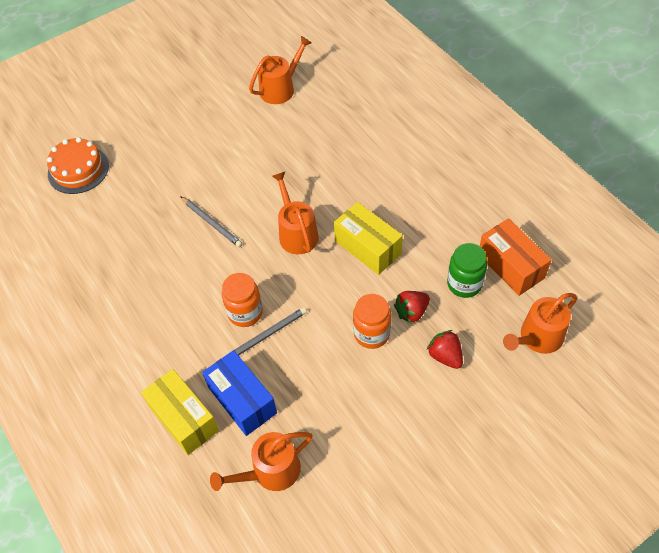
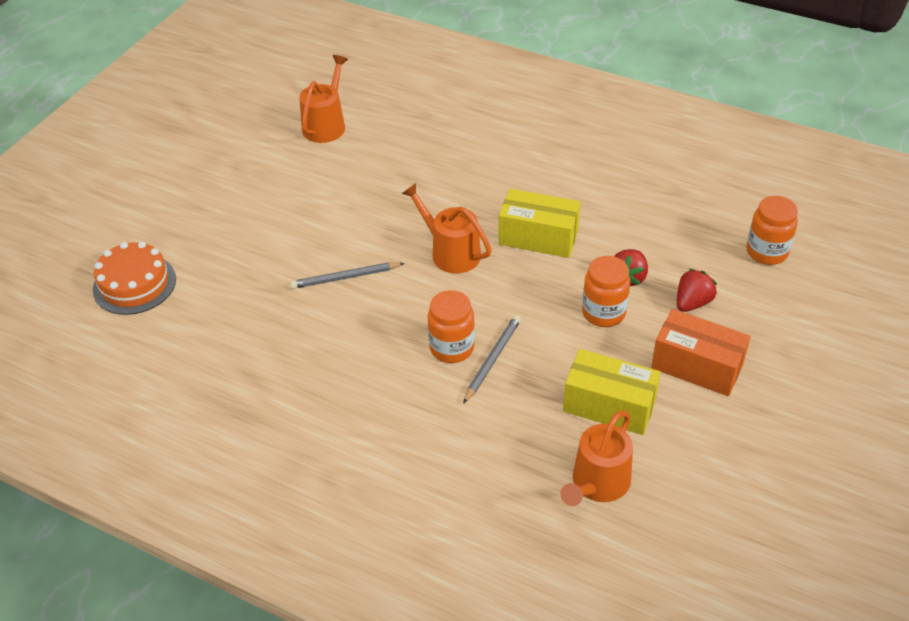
camera: 30 degrees left, 10 degrees down
yellow box [141,369,219,455] -> yellow box moved to [563,349,661,435]
grey pencil [180,196,243,247] -> grey pencil turned 150 degrees clockwise [290,262,405,289]
blue box [202,350,277,436] -> none
red strawberry [427,330,463,369] -> red strawberry turned 105 degrees clockwise [677,269,717,312]
green jar [447,243,487,298] -> none
orange box [480,218,551,296] -> orange box moved to [651,309,751,396]
orange watering can [503,293,577,354] -> orange jar [747,196,798,265]

